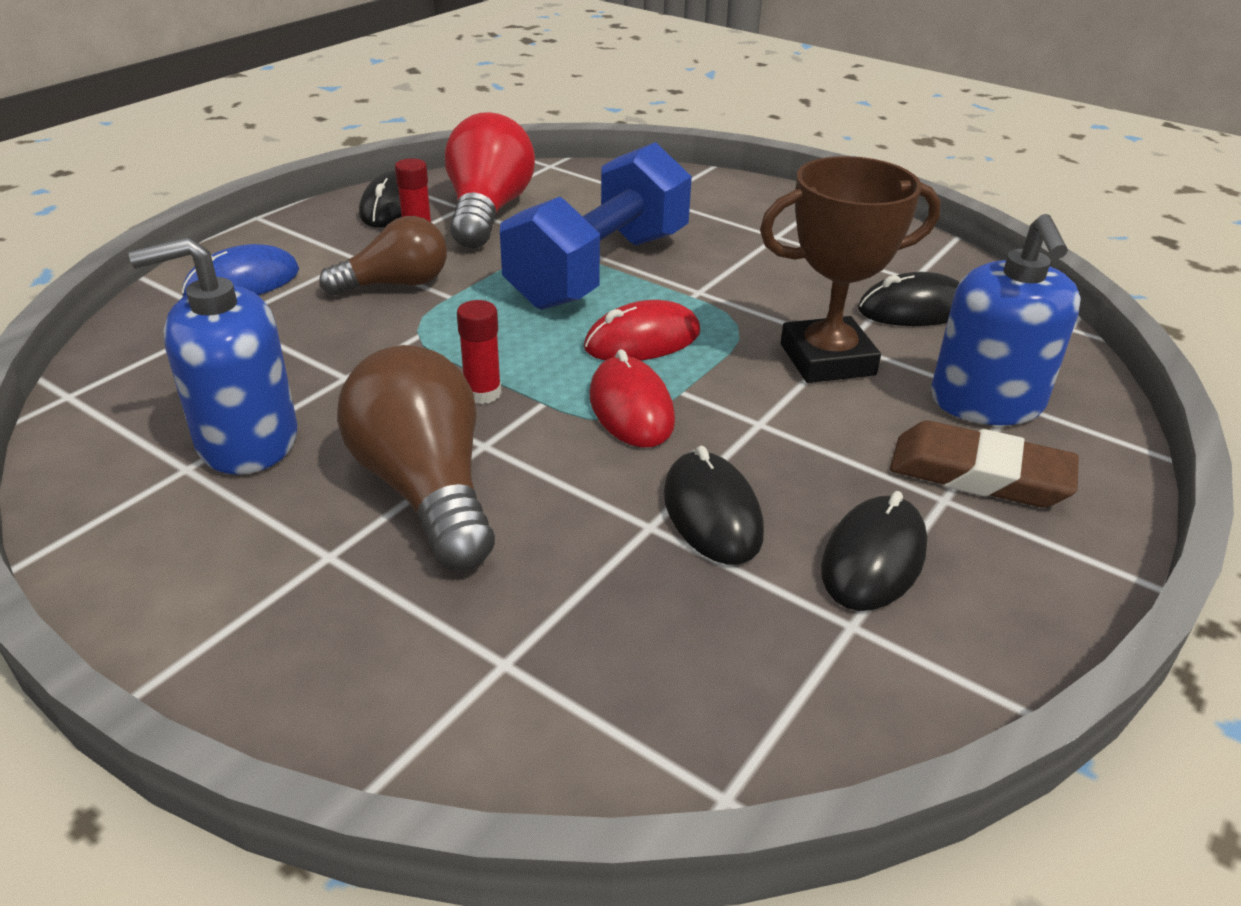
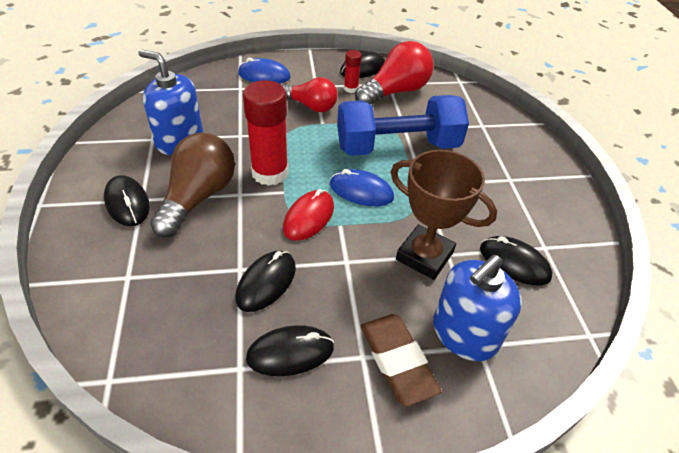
camera: 45 degrees right, 10 degrees up
brown light bulb [319,216,447,296] -> red light bulb [283,77,337,112]
red glue stick [457,300,502,404] -> red glue stick [243,80,289,186], size x2.04
red mouse [584,300,700,361] -> blue mouse [330,169,394,206]
none -> black mouse [104,175,150,226]

